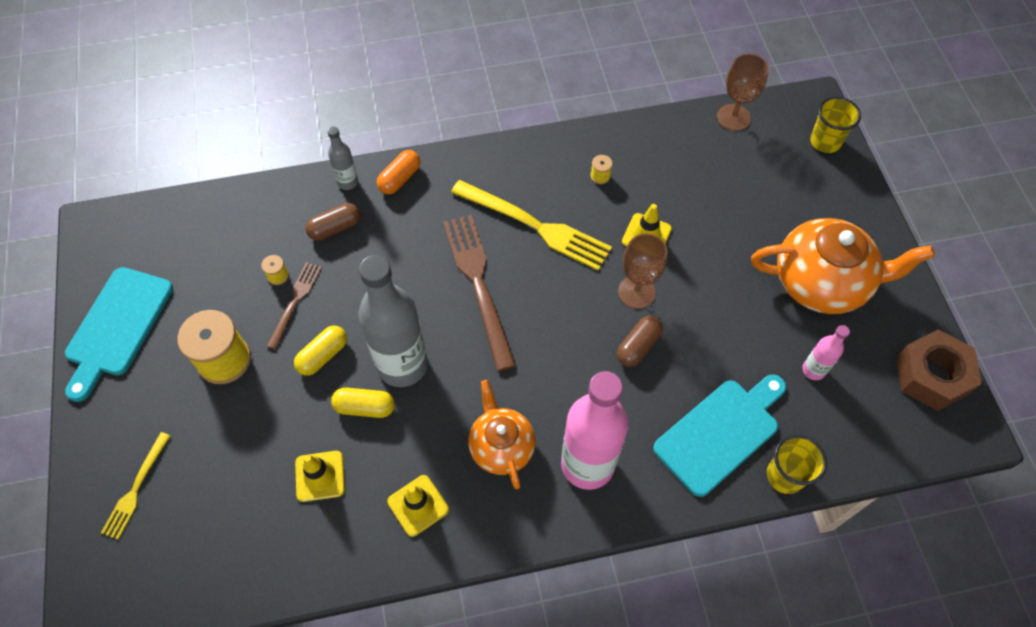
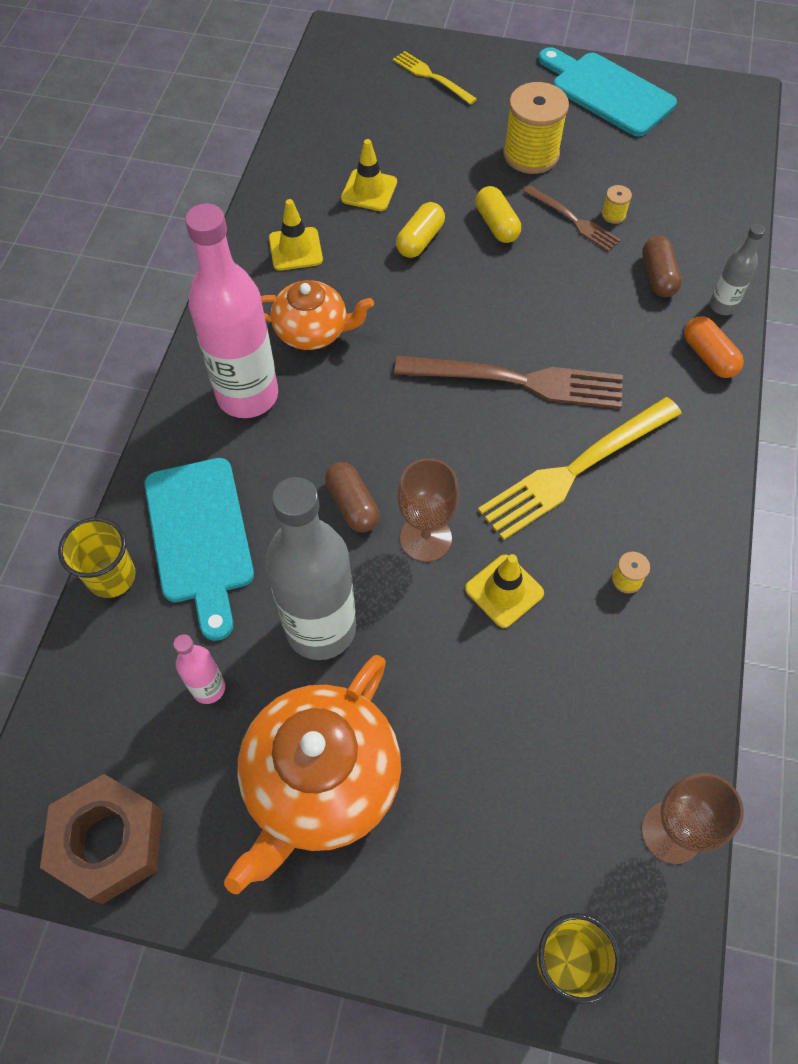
camera: 115 degrees right, 0 degrees up
grey bottle [359,255,428,387] -> grey bottle moved to [266,477,356,660]

